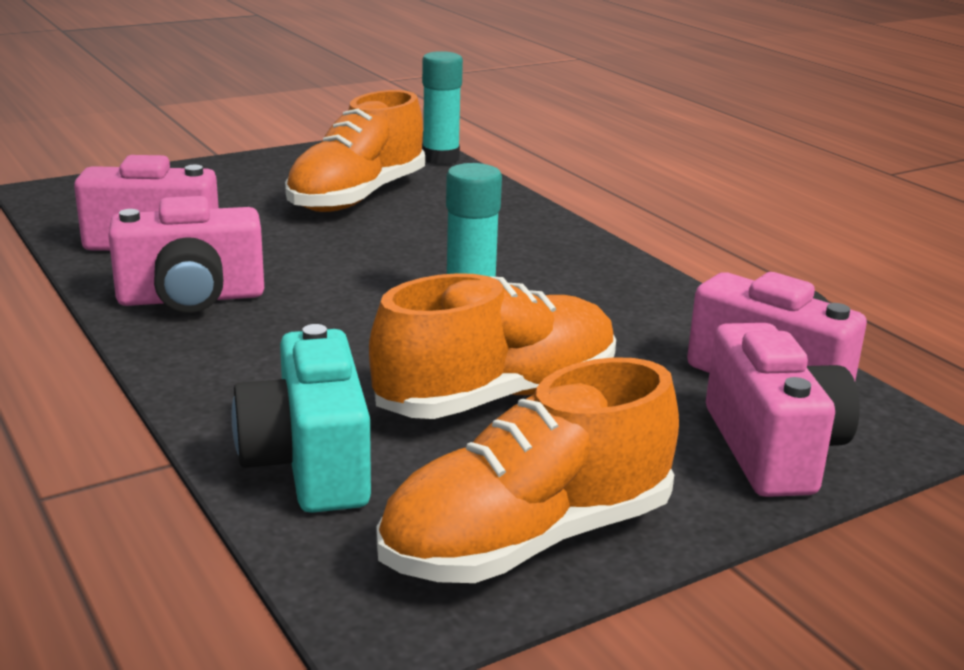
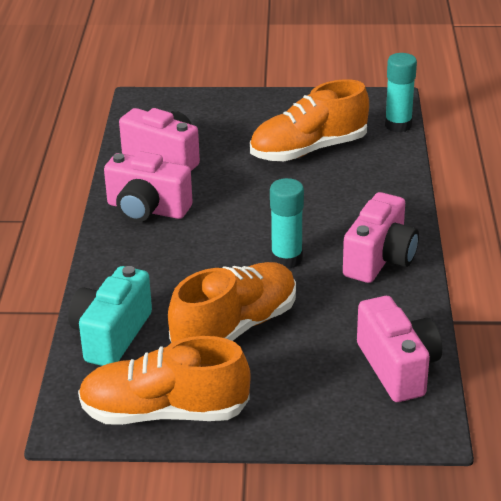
camera: 35 degrees right, 10 degrees up
orange shoe [369,273,616,419] -> orange shoe turned 45 degrees counterclockwise [168,262,296,343]
pink camera [706,323,860,497] -> pink camera moved to [343,192,419,283]

